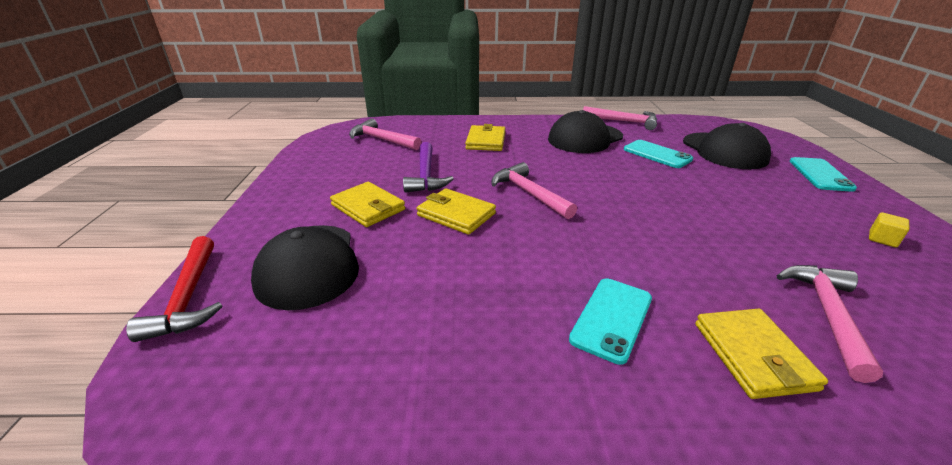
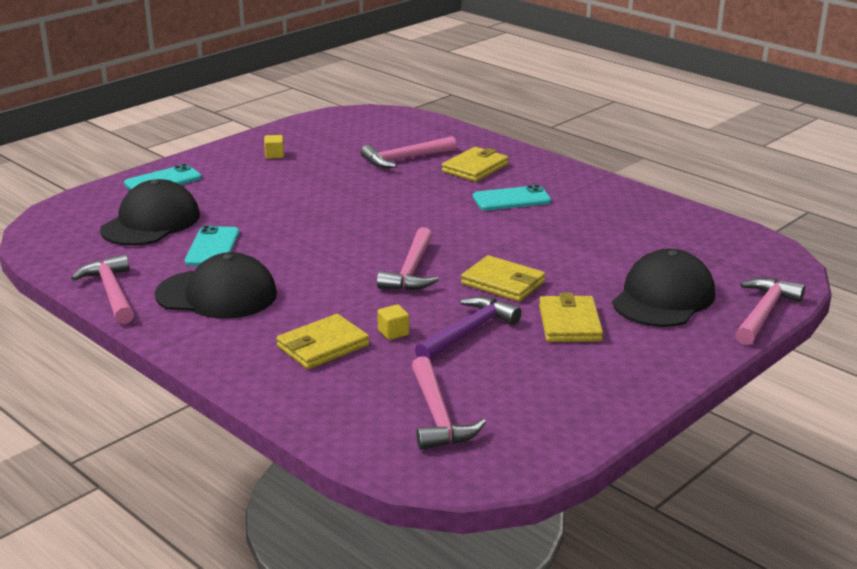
camera: 135 degrees left, 5 degrees down
red hammer [126,236,222,342] -> pink hammer [735,278,805,345]
yellow wallet [417,188,496,235] -> yellow wallet turned 45 degrees counterclockwise [461,255,546,302]
none -> yellow cube [377,304,409,340]

